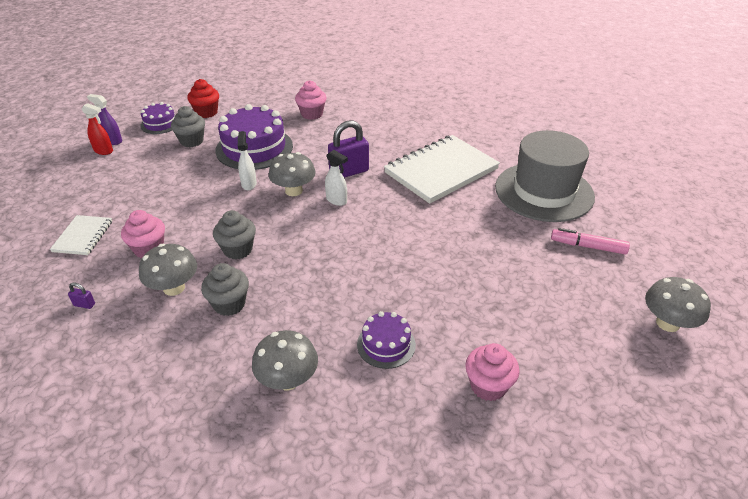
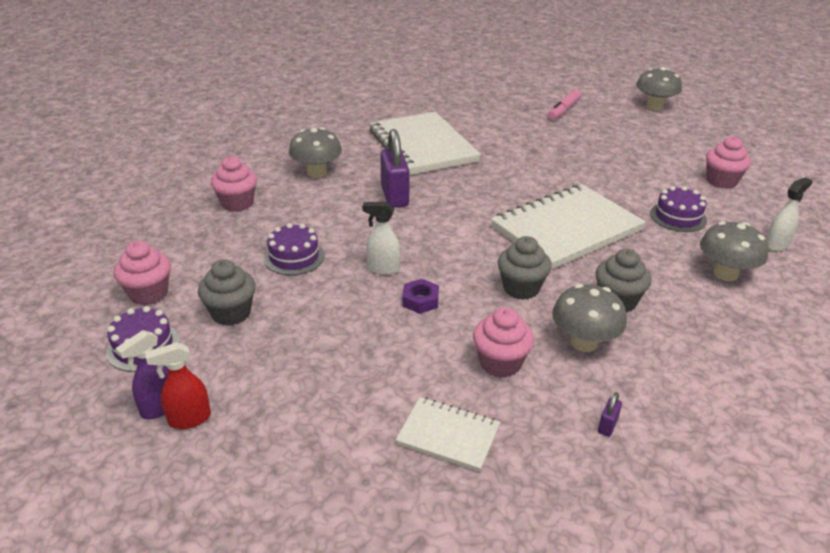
camera: 75 degrees left, 5 degrees down
red spray bottle [82,103,113,155] -> red spray bottle turned 150 degrees counterclockwise [145,342,211,429]
red cupcake [187,79,219,118] -> pink cupcake [114,241,171,305]
purple cake [215,104,293,170] -> purple cake [264,223,324,275], size x0.53
grey mushroom [269,152,316,196] -> grey mushroom moved to [289,128,342,178]
white spray bottle [325,150,348,206] -> white spray bottle moved to [766,177,812,252]
grey hat [495,130,595,222] -> none
none -> purple nut [402,279,439,314]
none -> white notebook [491,184,646,269]

